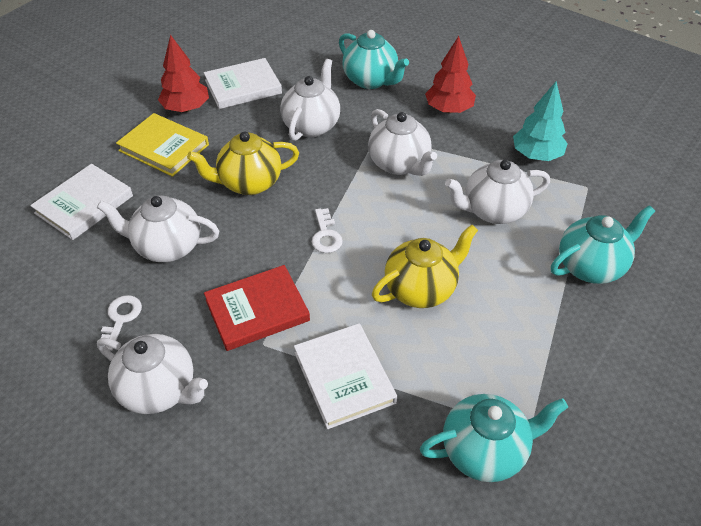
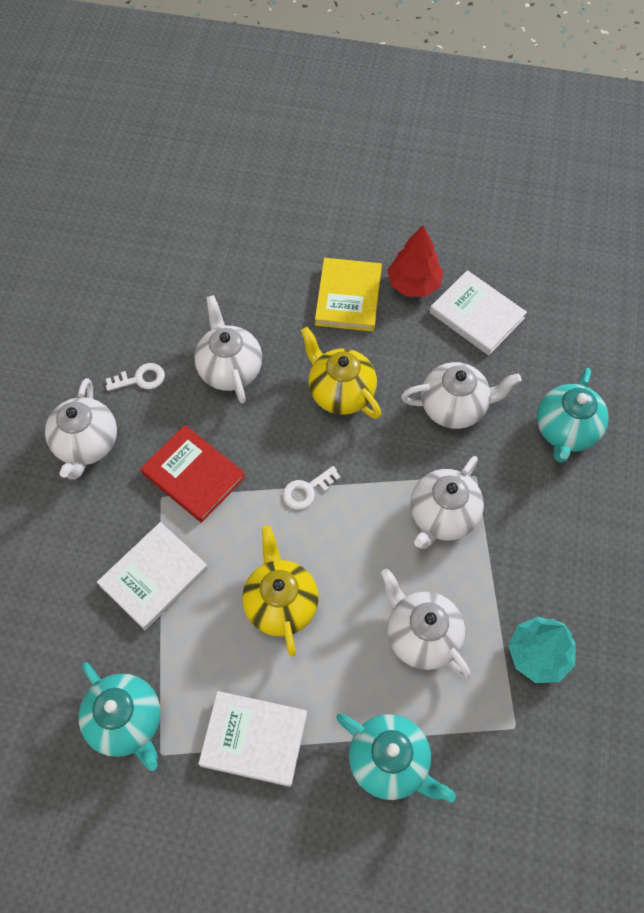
camera: 65 degrees right, 15 degrees up
white book [30,164,133,240] -> white book moved to [198,691,307,787]
yellow teapot [372,224,478,308] -> yellow teapot turned 135 degrees counterclockwise [242,526,319,657]
red tree [425,36,476,113] -> none

